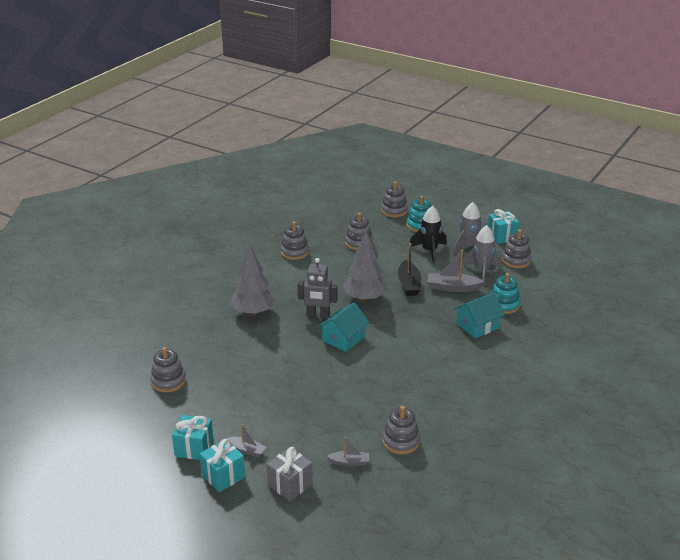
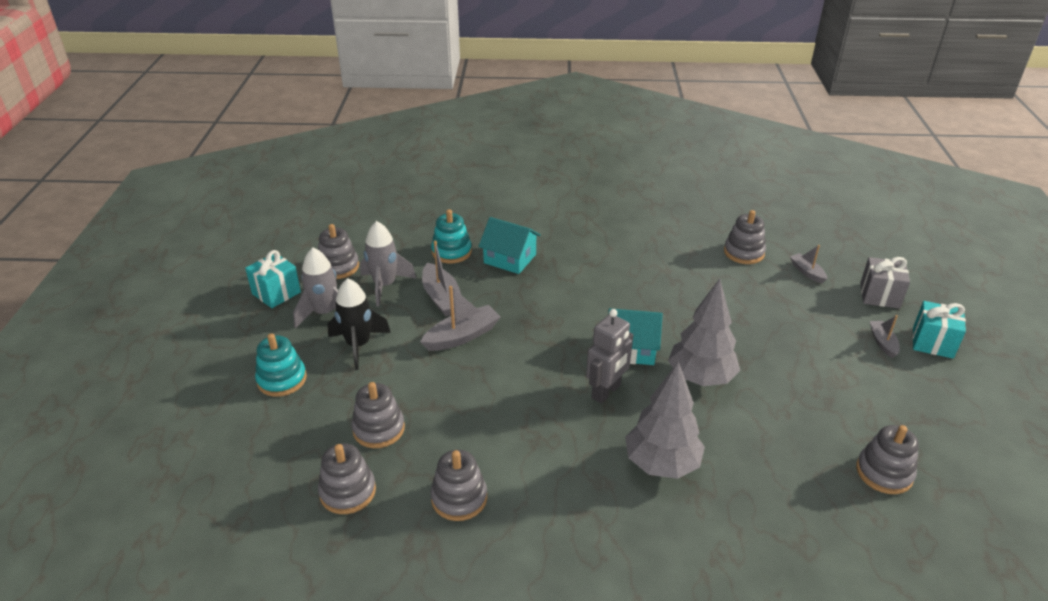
camera: 120 degrees left, 5 degrees up
turquoise gift [172,415,214,460] -> none
grey robot [298,258,337,319] -> grey robot turned 60 degrees clockwise [586,309,633,404]
grey tree [342,231,387,302] -> grey tree moved to [668,278,740,386]
grey stacking toy [381,182,408,217] -> grey stacking toy moved to [318,443,376,514]
black boat [398,243,421,296] -> grey boat [420,286,500,351]

